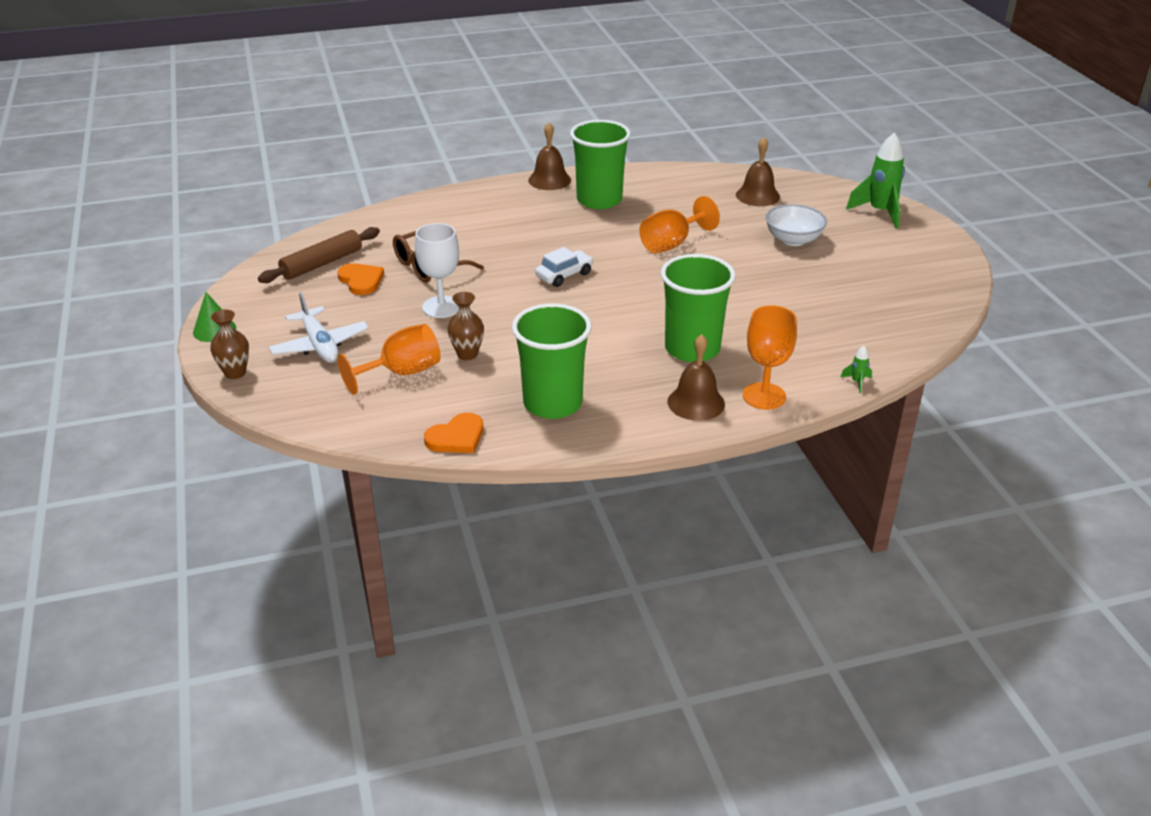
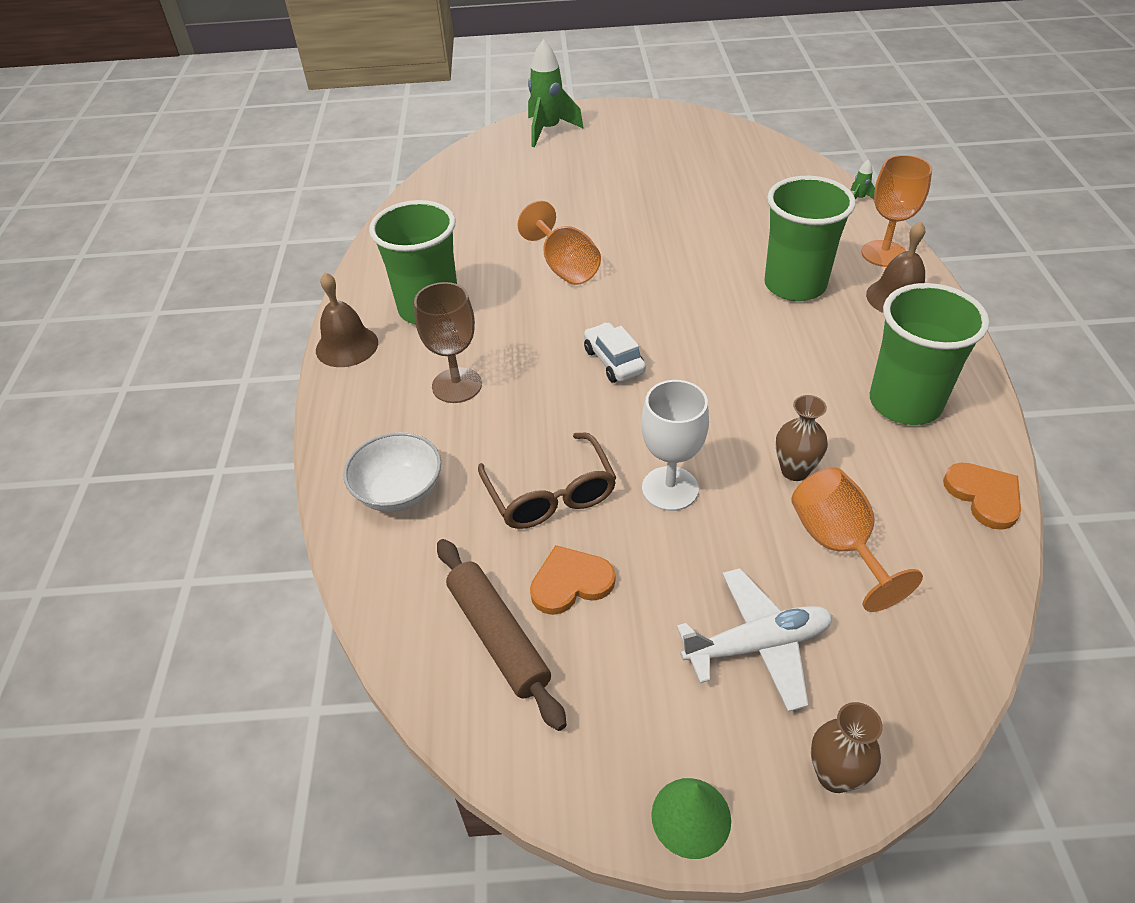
camera: 75 degrees left, 10 degrees up
brown bell [736,137,780,206] -> none
white bowl [766,204,827,246] -> white bowl moved to [343,432,441,512]
none -> brown goblet [414,282,482,403]

